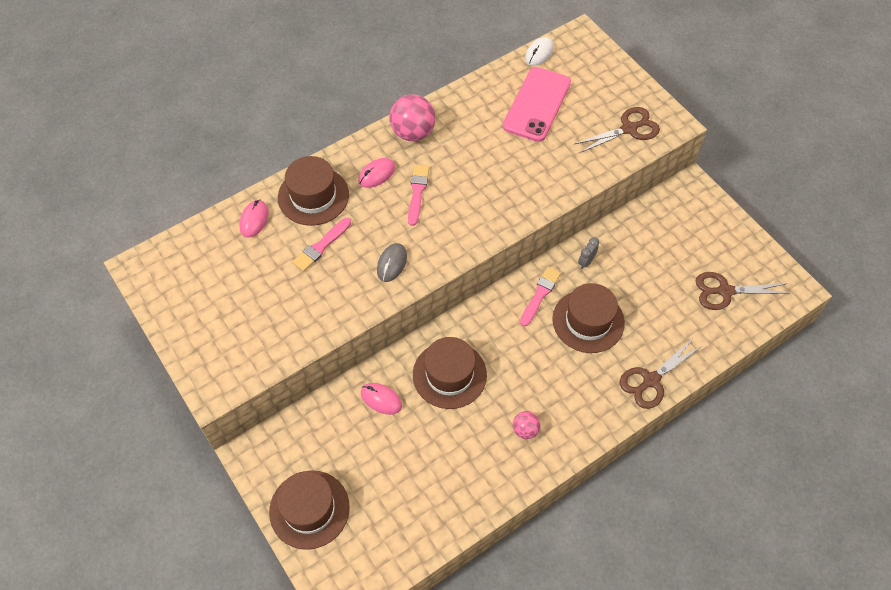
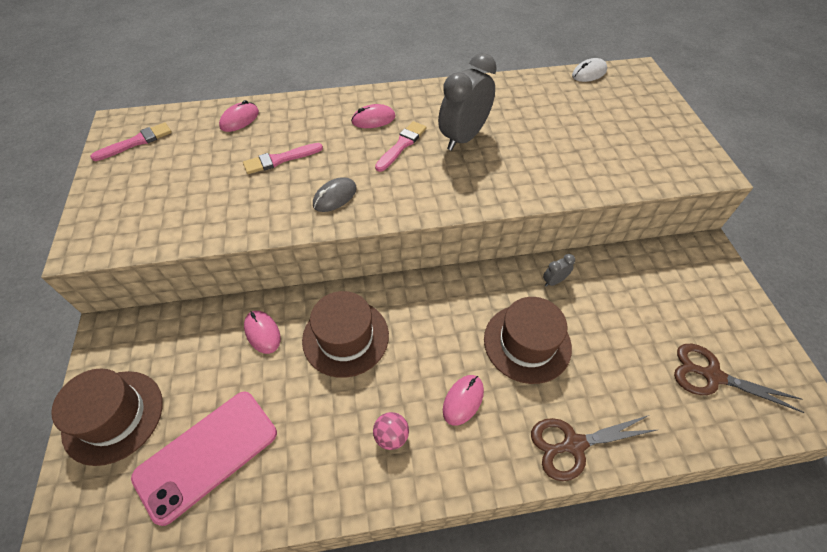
camera: 25 degrees right, 5 degrees down
brown hat [278,156,349,226] -> none
pink ball [390,94,436,141] -> none
pink phone [503,67,571,142] -> pink phone moved to [131,392,277,526]
pink brush [520,267,561,327] -> pink brush moved to [90,122,172,161]
brown scissors [575,107,660,153] -> none
none -> grey clock [438,53,497,151]
none -> pink mouse [443,375,484,426]

